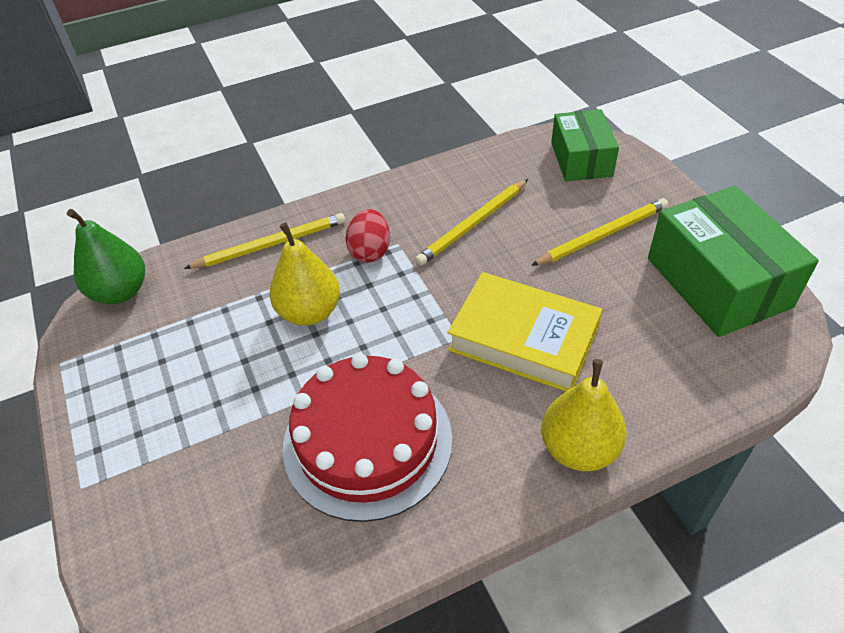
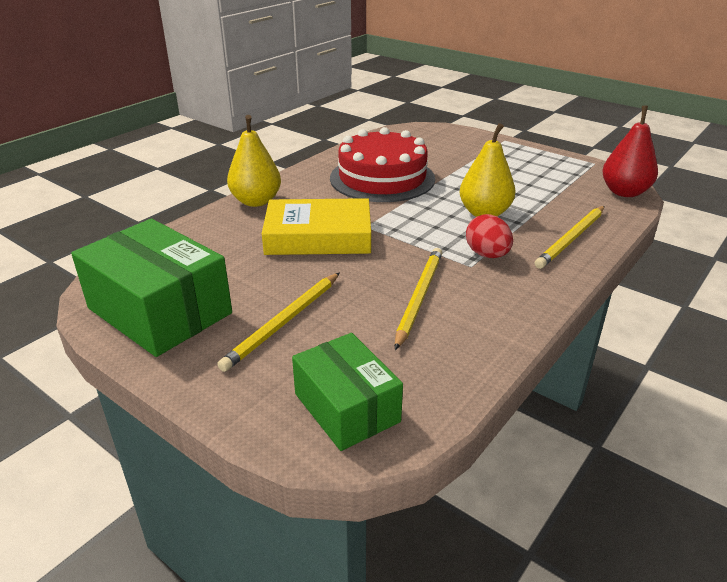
camera: 150 degrees right, 15 degrees down
green pear [67,209,145,304] -> red pear [603,106,658,197]

